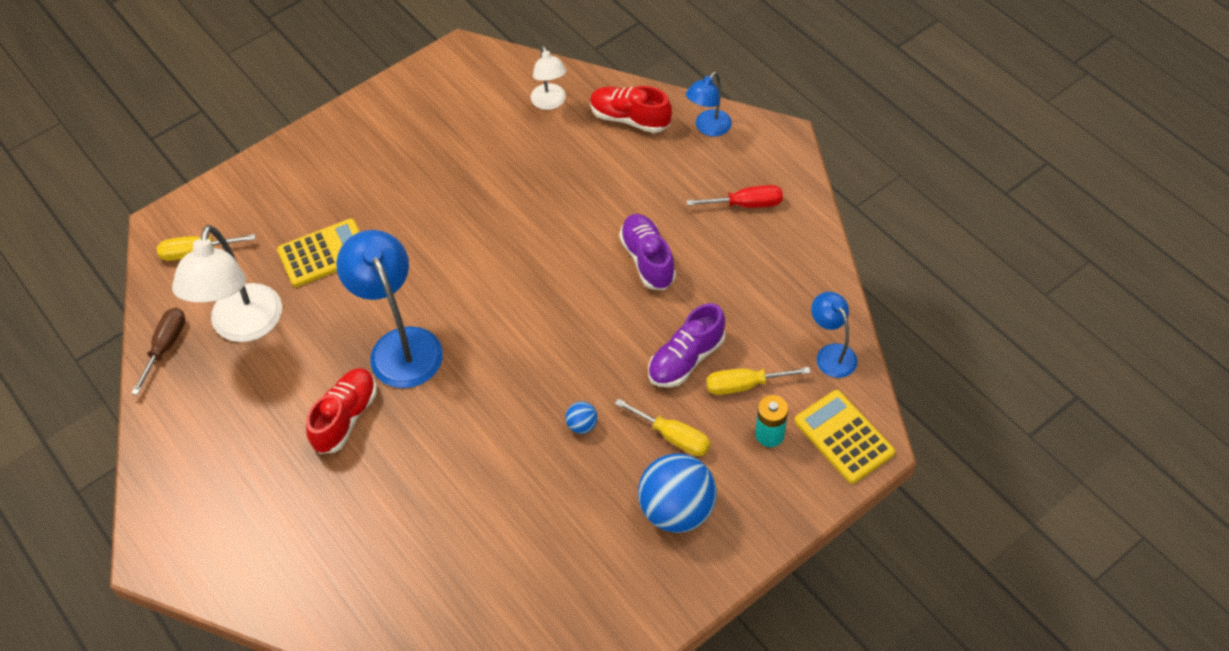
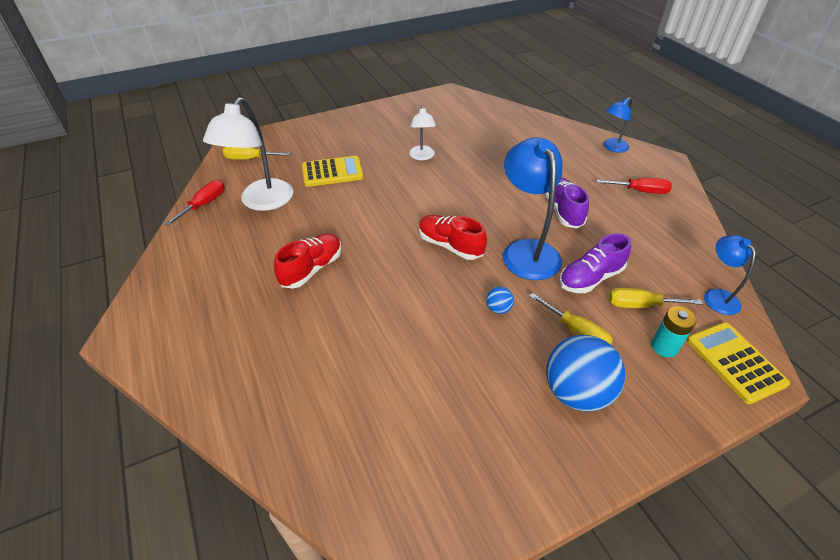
camera: 10 degrees right, 10 degrees down
brown screwdriver [131,308,185,395] -> red screwdriver [165,180,225,226]
blue lamp [336,230,443,388] -> blue lamp moved to [503,137,562,280]
white lamp [531,46,567,110] -> white lamp moved to [409,105,436,160]
red shoe [590,86,672,133] -> red shoe moved to [419,215,487,260]

